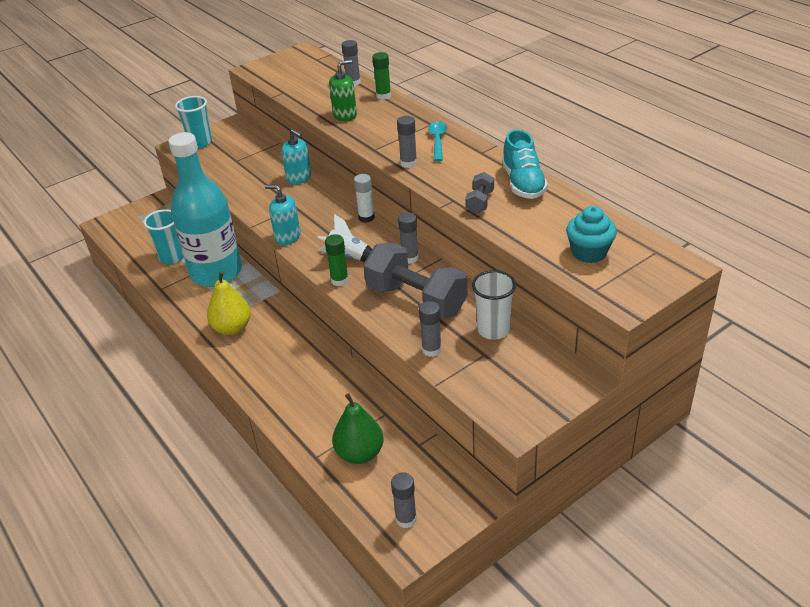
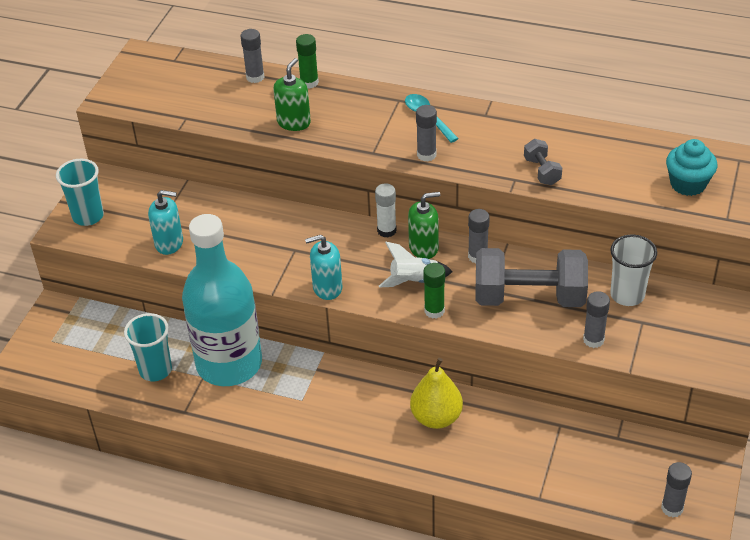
camera: 35 degrees left, 5 degrees up
yellow pear [207,271,251,335] -> yellow pear moved to [410,358,463,429]
turquoise soap dispenser [281,129,311,185] -> turquoise soap dispenser moved to [148,190,183,255]
green pear [332,393,383,464] -> none
turquoise shoe [502,129,548,199] -> none
none -> green soap dispenser [408,192,440,259]

